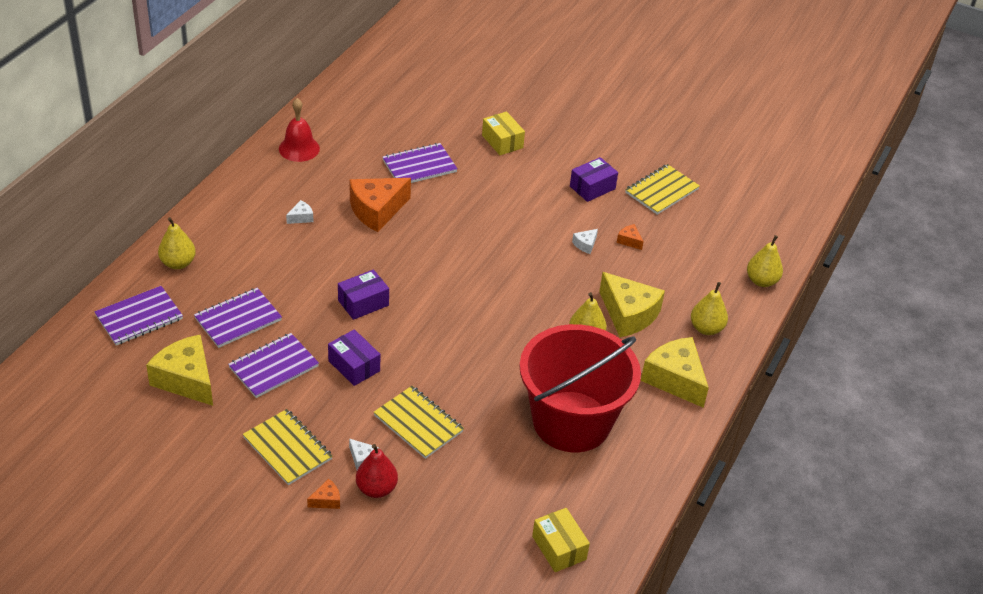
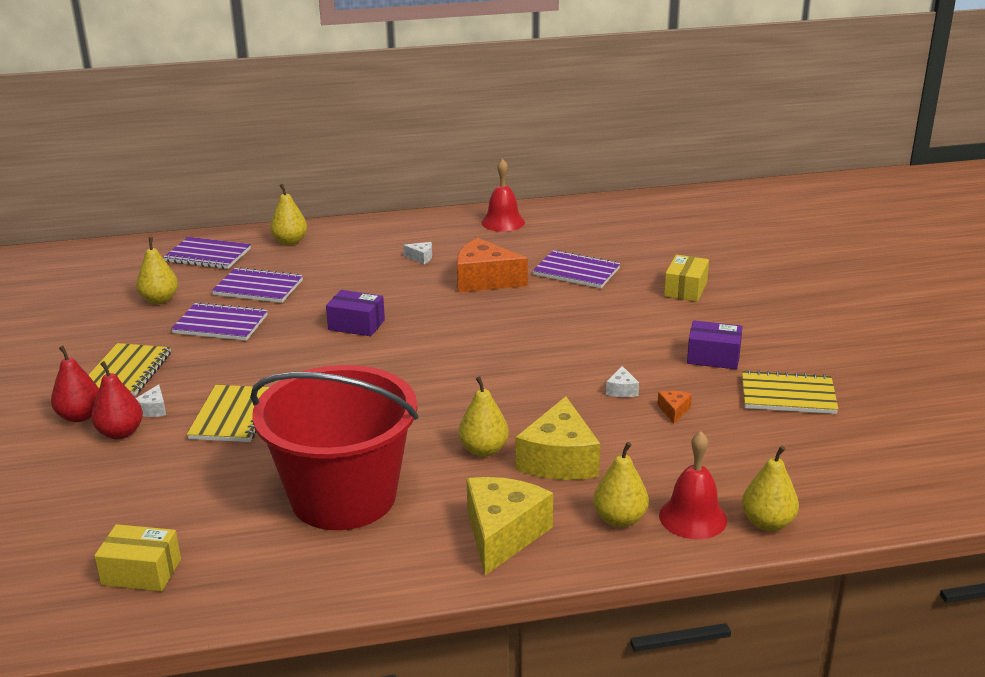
camera: 55 degrees right, 15 degrees down
yellow cheese [146,334,213,406] -> yellow pear [136,237,178,304]
orange cheese [307,479,340,509] -> red pear [51,346,99,422]
purple box [328,329,380,386] -> none
yellow box [532,508,590,572] -> yellow box turned 75 degrees clockwise [94,524,181,591]
white cheese [572,229,598,254] -> white cheese turned 90 degrees counterclockwise [606,366,639,397]
none -> red bell [659,431,727,539]

